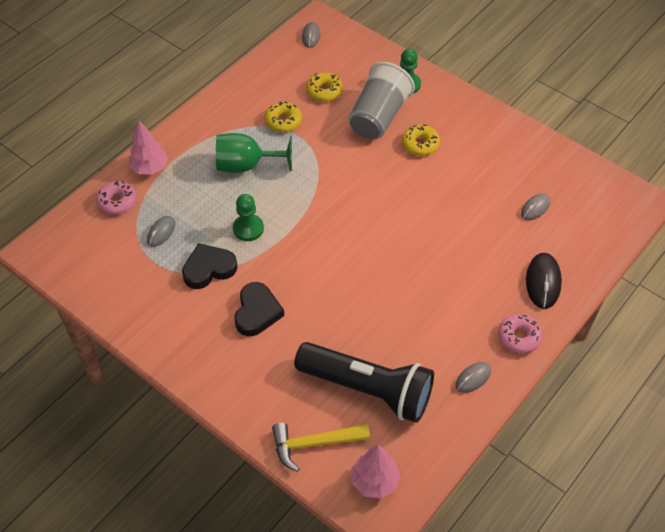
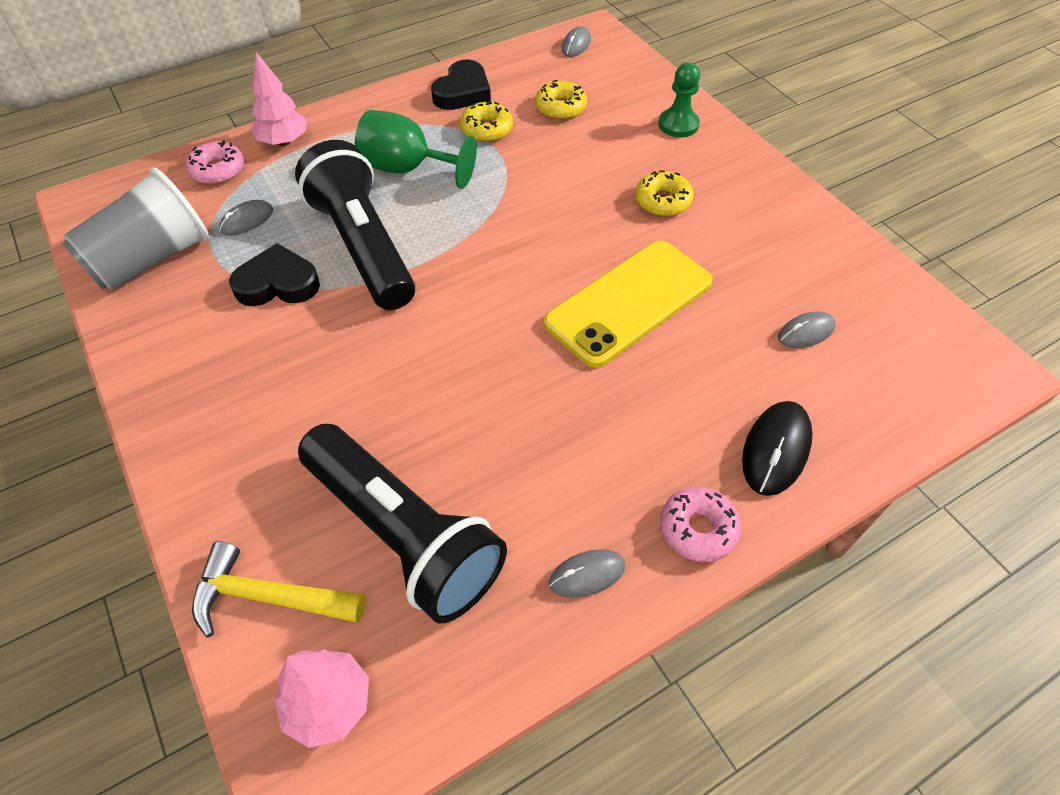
camera: 20 degrees right, 0 degrees up
green pawn [233,194,264,241] -> black flashlight [295,140,415,310]
black heart [235,282,284,336] -> black heart moved to [431,59,491,110]
grey cup [348,62,415,139] -> grey cup moved to [62,167,209,291]
none -> yellow phone [544,241,713,368]

